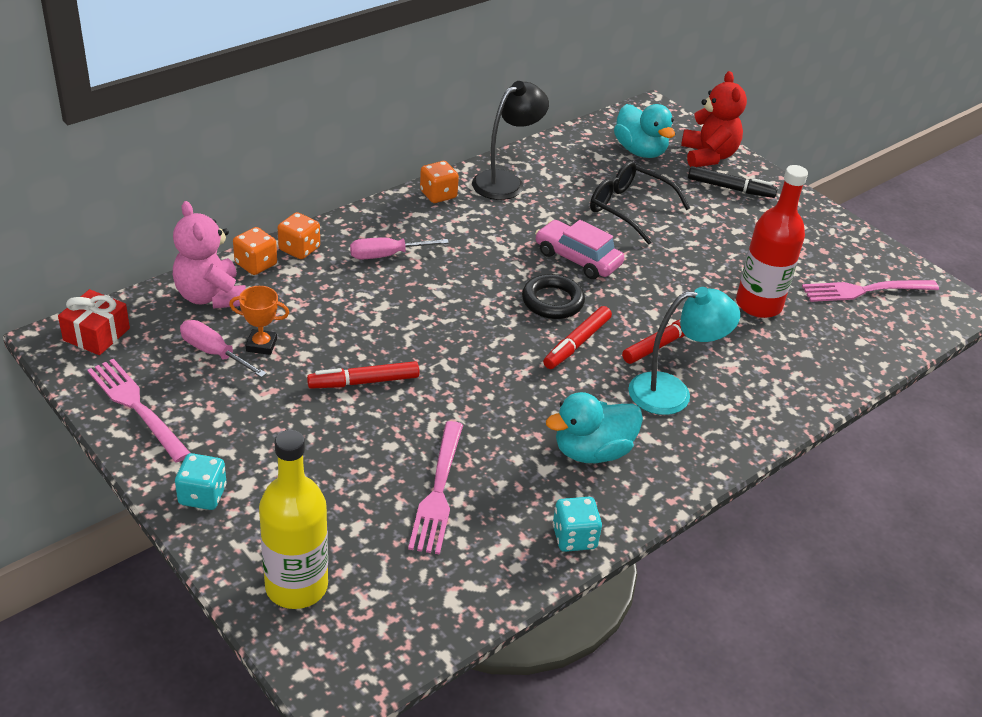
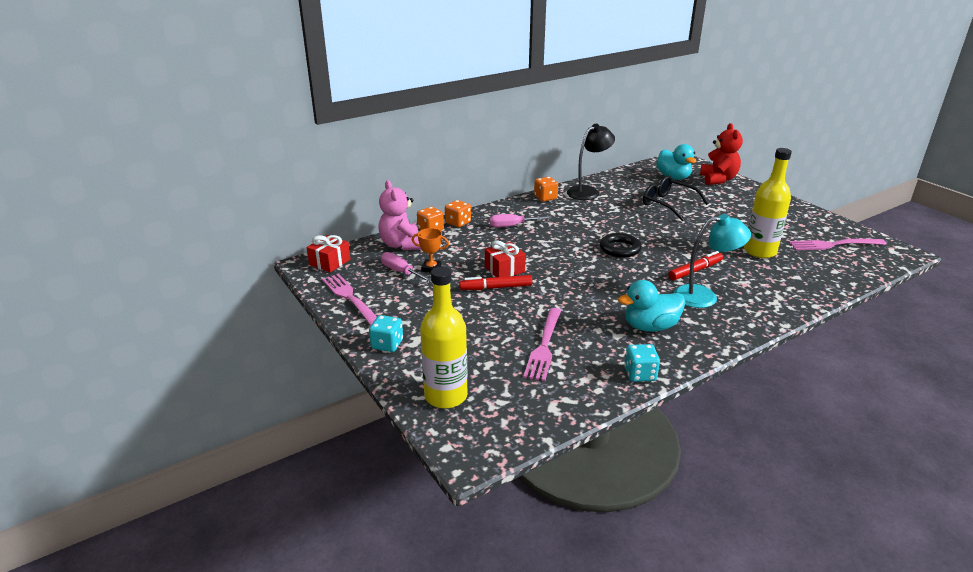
camera: 10 degrees right, 10 degrees down
pink car [535,220,624,279] -> none
red marker [543,306,612,369] -> none
black marker [688,166,778,198] -> none
red bottle [736,165,808,318] -> yellow bottle [744,148,792,258]
none -> red gift [485,240,526,277]

